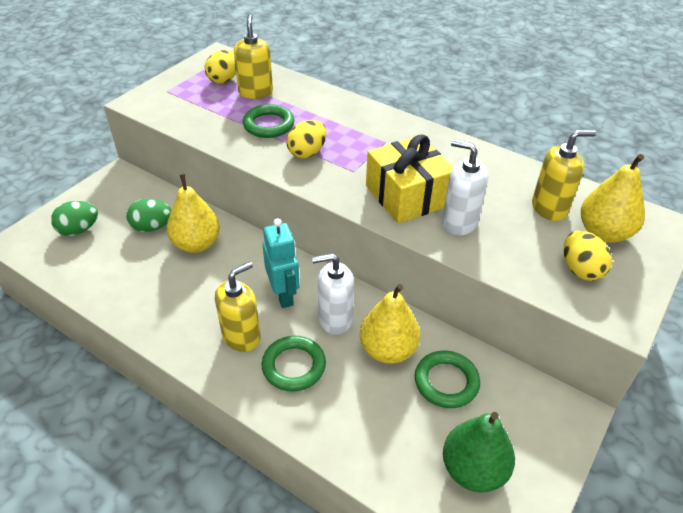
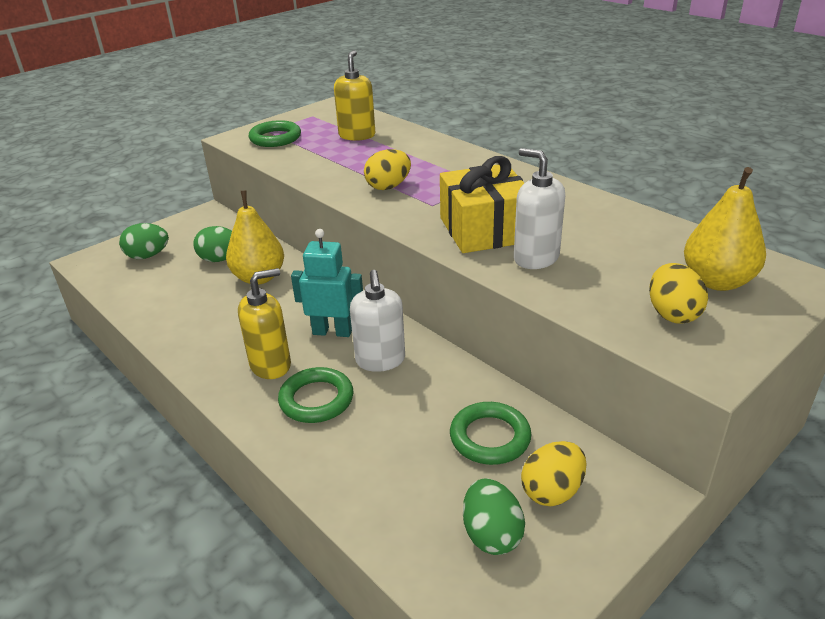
camera: 15 degrees right, 10 degrees down
yellow egg [205,50,236,84] -> yellow egg moved to [521,441,586,506]
green ring [243,104,294,138] -> green ring moved to [249,120,301,147]
turquoise robot [263,218,300,308] -> turquoise robot turned 75 degrees counterclockwise [291,229,363,337]
white soap dispenser [312,253,354,335] -> white soap dispenser turned 105 degrees counterclockwise [350,270,405,372]
yellow pear [360,284,420,364] -> none
green pear [443,412,515,493] -> green egg [463,478,525,555]
yellow soap dispenser [532,130,596,221] -> none

